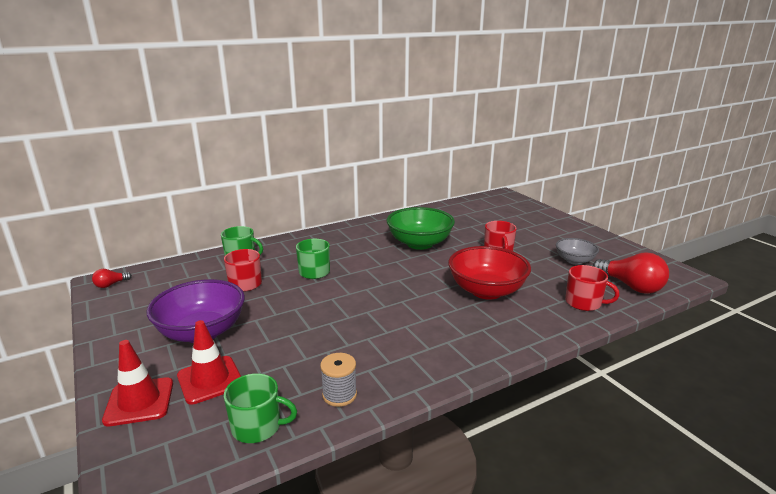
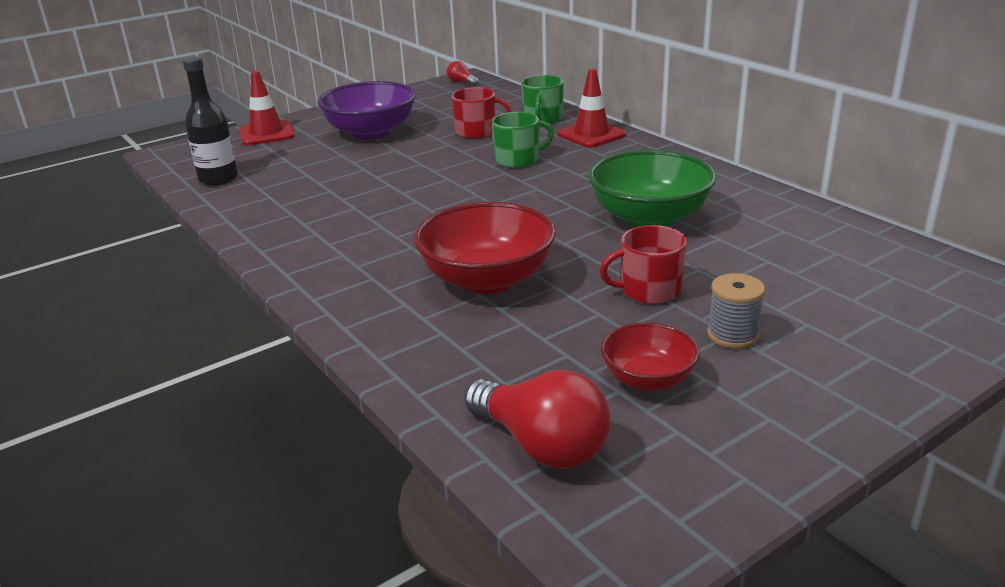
camera: 85 degrees right, 5 degrees up
red traffic cone [177,320,241,405] -> red traffic cone moved to [557,69,626,148]
green mug [224,373,297,443] -> black bottle [183,57,238,186]
grey spool [320,353,357,407] -> grey spool moved to [707,273,765,349]
grey bowl [556,238,599,265] -> red bowl [600,322,699,391]
red mug [565,265,620,311] -> none
red light bulb [593,252,669,294] -> red light bulb turned 90 degrees counterclockwise [464,370,610,469]

